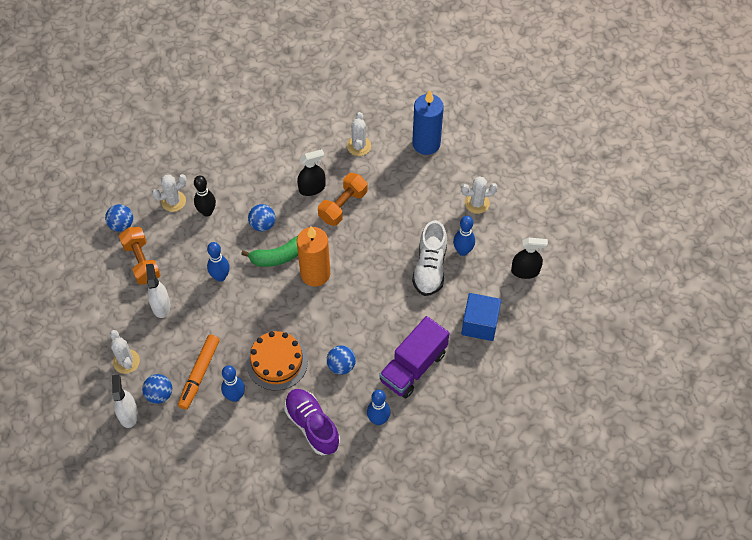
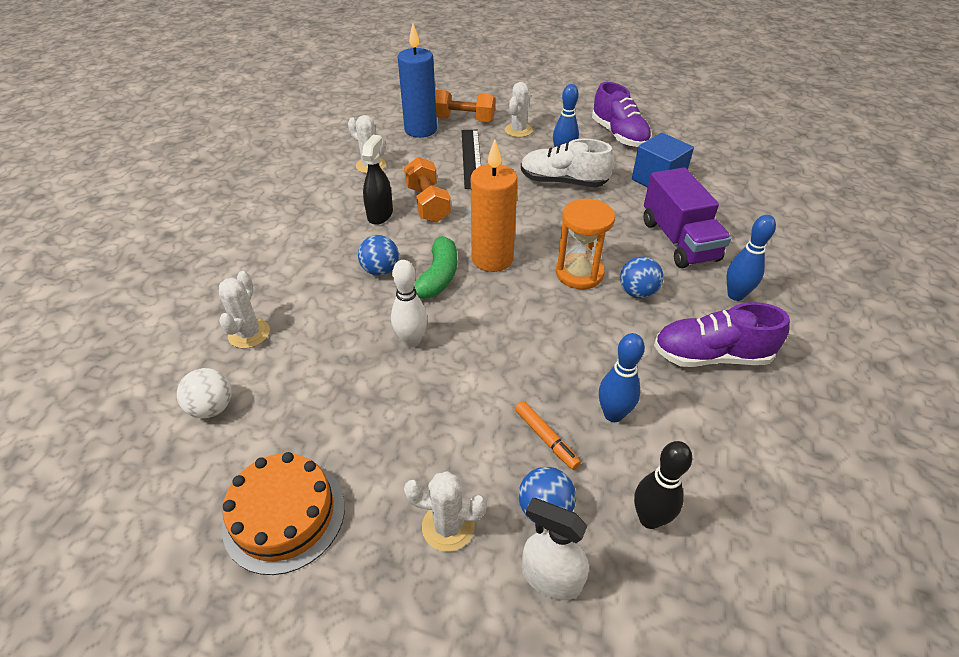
camera: 55 degrees left, 15 degrees down
blue ball [105,204,133,232] -> white ball [177,368,232,418]
orange dumbbell [119,227,161,285] -> orange dumbbell moved to [435,90,495,122]
white spray bottle [146,264,170,318] -> none
orange marker [178,335,220,410] -> orange marker [515,401,581,470], size x0.62
black bowling pin [194,175,216,217] -> black bowling pin moved to [634,441,692,529]
blue bowling pin [207,242,230,282] -> white bowling pin [391,260,428,348]
orange cake [246,331,308,391] -> orange cake moved to [222,452,345,575]
white shoe [412,220,447,296] -> white shoe turned 150 degrees clockwise [521,138,614,187]
black spray bottle [511,238,548,279] -> purple shoe [592,82,652,147]
none -> black ruler [462,130,481,189]
none -> orange hourglass [556,199,615,289]

